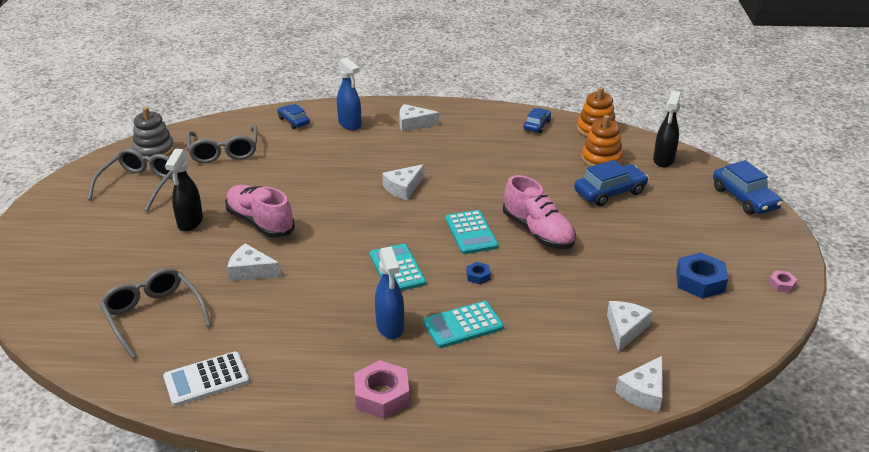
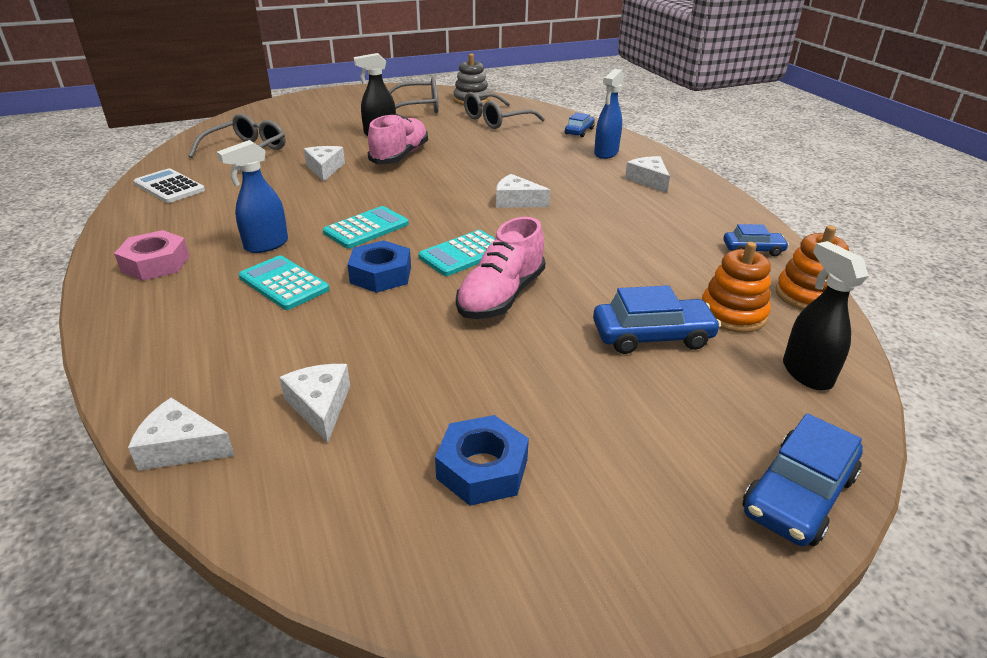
camera: 65 degrees right, 0 degrees up
blue nut [466,262,491,284] -> blue nut [347,240,411,293], size x2.01
blue car [574,160,649,206] -> blue car turned 45 degrees counterclockwise [593,285,721,354]
white cheese [607,301,652,352] -> white cheese turned 105 degrees counterclockwise [279,364,350,443]
black spray bottle [653,91,681,167] -> black spray bottle turned 75 degrees clockwise [783,241,869,390]
pink nut [769,270,798,293] -> none

